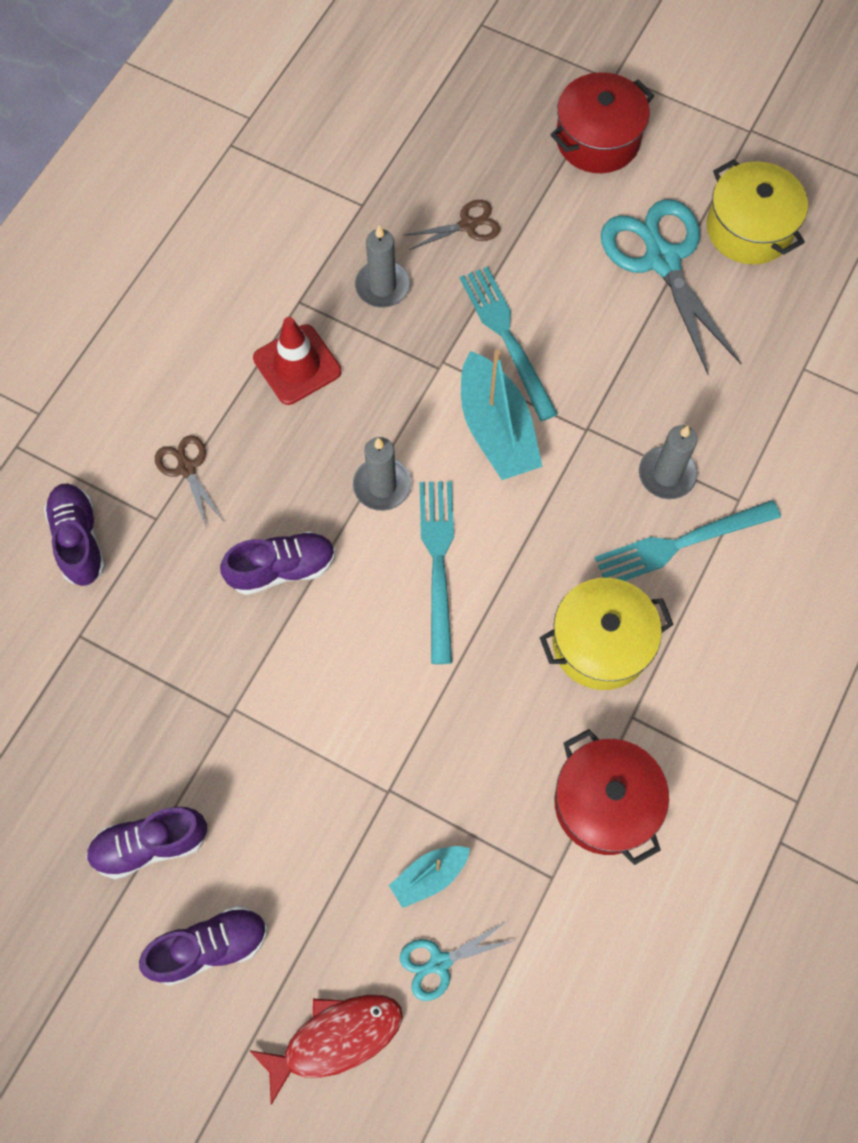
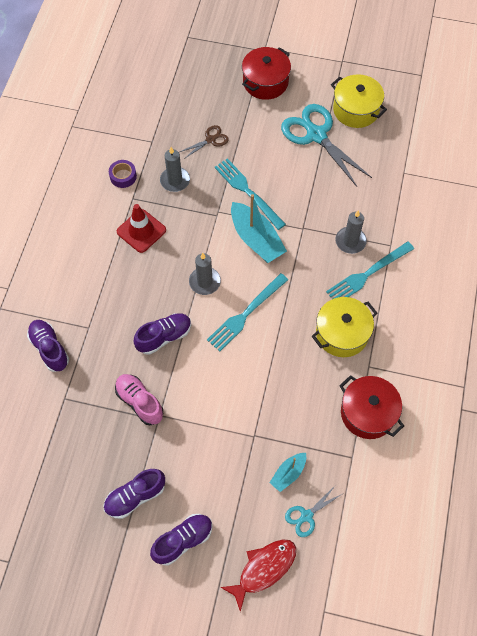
camera: 15 degrees left, 5 degrees down
brown scissors [155,435,223,529] -> none
turquoise fork [420,481,454,664] -> turquoise fork turned 120 degrees counterclockwise [207,273,288,351]
none -> purple tape [109,160,137,188]
none -> pink shoe [115,374,163,425]

